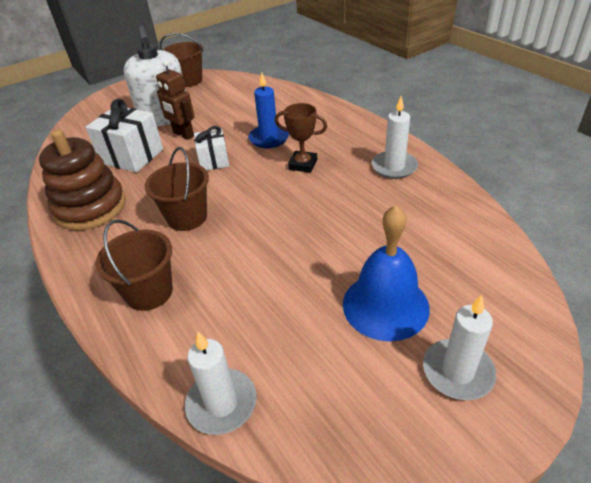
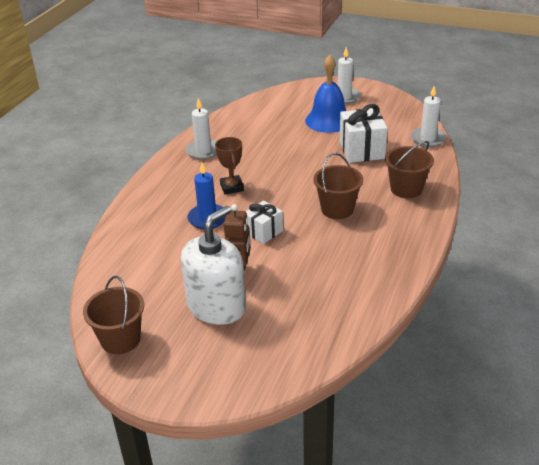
camera: 125 degrees left, 5 degrees down
brown stacking toy [39,130,126,230] -> none
white gift [86,99,163,173] -> white gift moved to [340,104,387,163]

